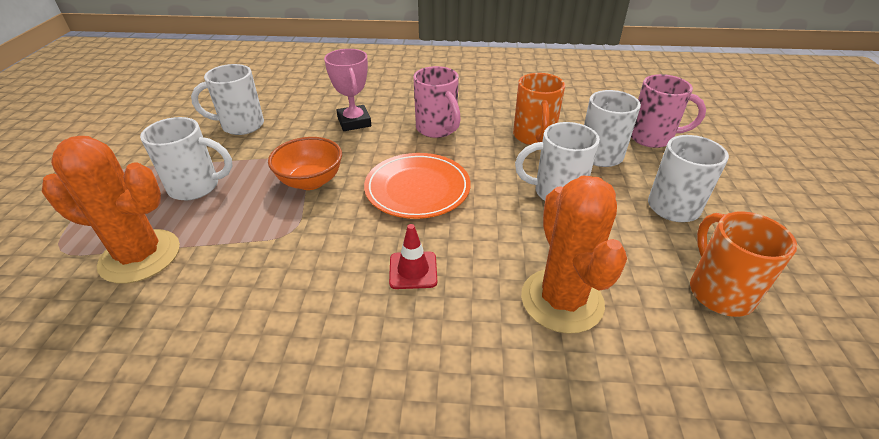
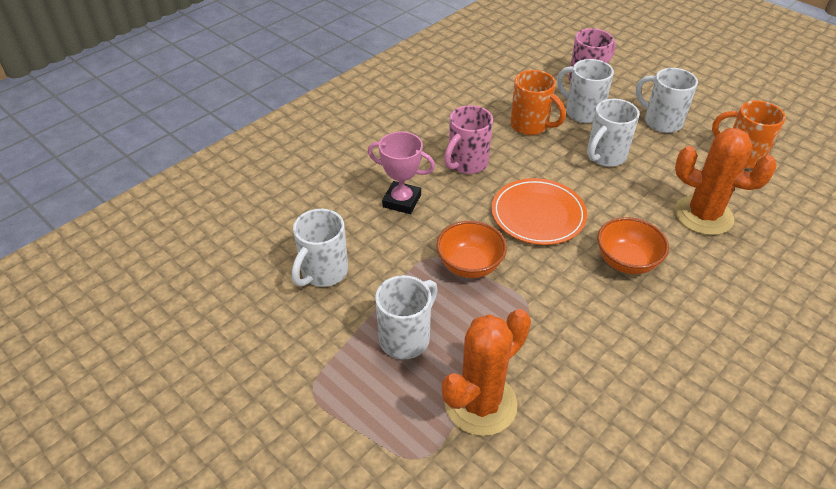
camera: 50 degrees left, 5 degrees up
red traffic cone [389,224,437,289] -> orange bowl [597,217,669,274]
pink mug [413,66,461,138] -> pink mug turned 120 degrees clockwise [444,105,493,174]

